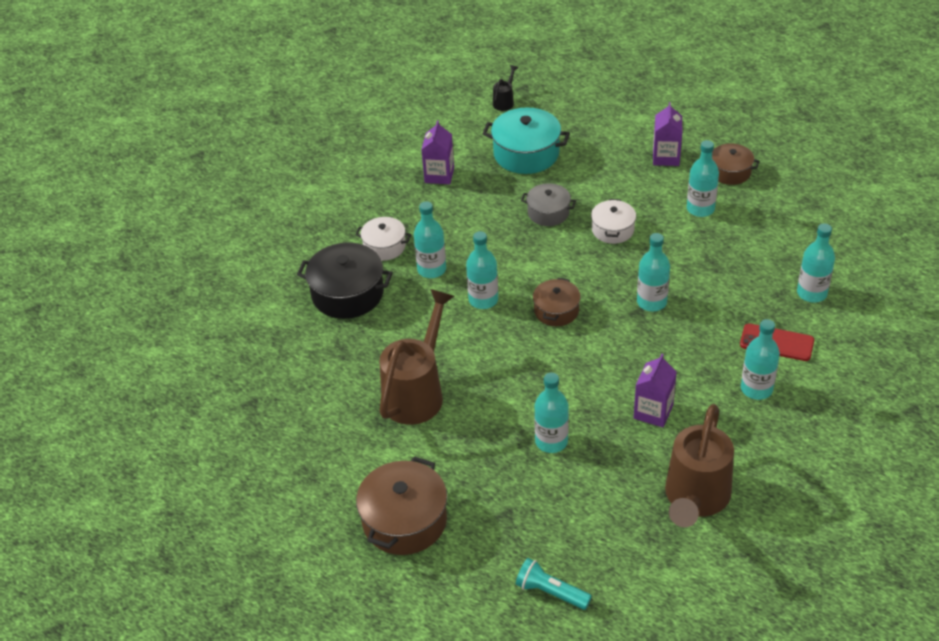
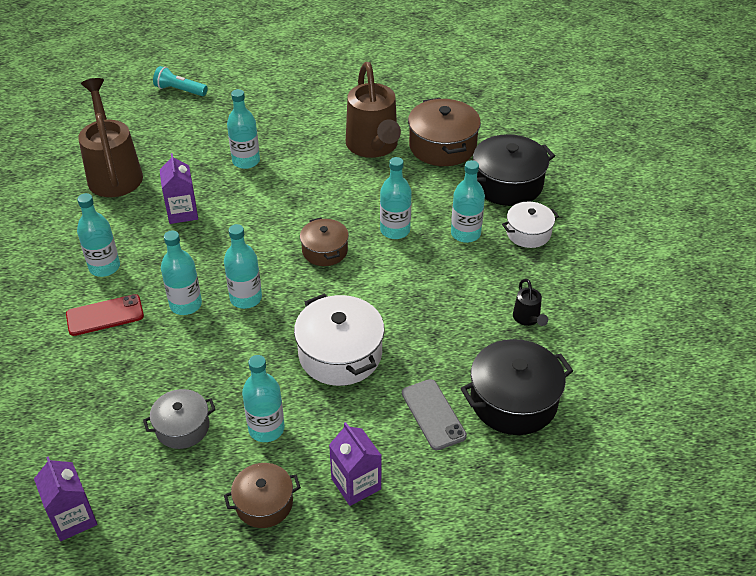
camera: 140 degrees right, 0 degrees up
brown pot [356,456,447,555] -> brown pot moved to [408,98,481,166]
purple carton [421,120,454,184] -> purple carton moved to [34,456,97,541]
turquoise pot [483,107,570,174] -> black pot [460,339,573,435]
black watering can [493,65,518,111] -> black watering can moved to [513,279,548,326]
turquoise flashlight [516,558,592,610] -> turquoise flashlight turned 150 degrees counterclockwise [153,66,208,96]
grey pot [521,183,576,226] -> grey pot moved to [143,389,216,449]
white pot [591,199,636,244] -> white pot [294,293,385,386], size x1.65
turquoise bottle [797,224,835,302] -> turquoise bottle moved to [161,230,202,315]
none -> grey phone [402,379,467,450]

